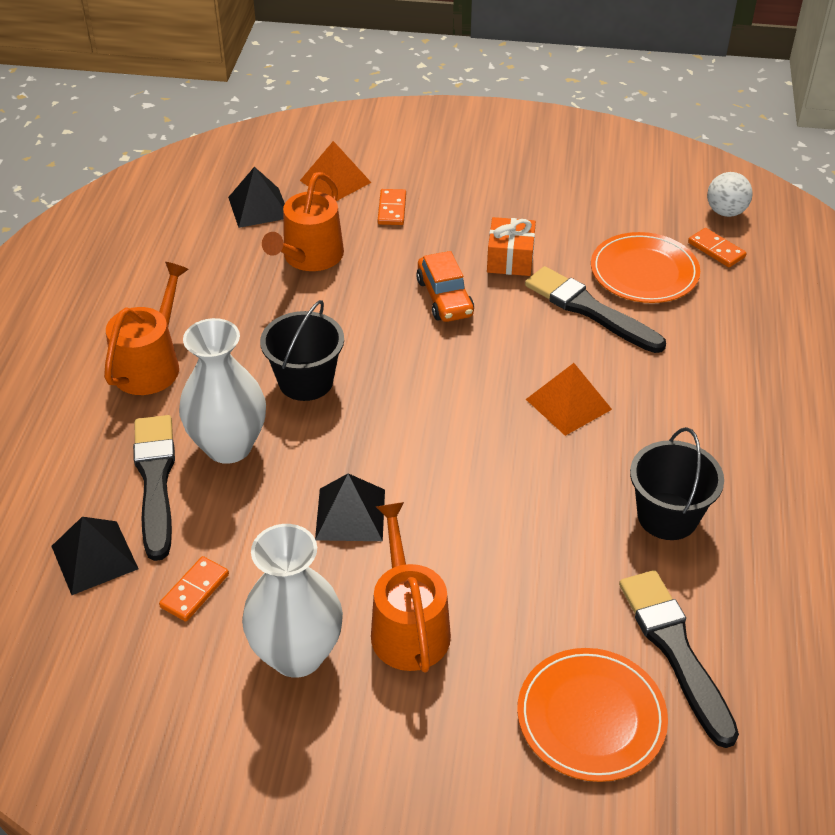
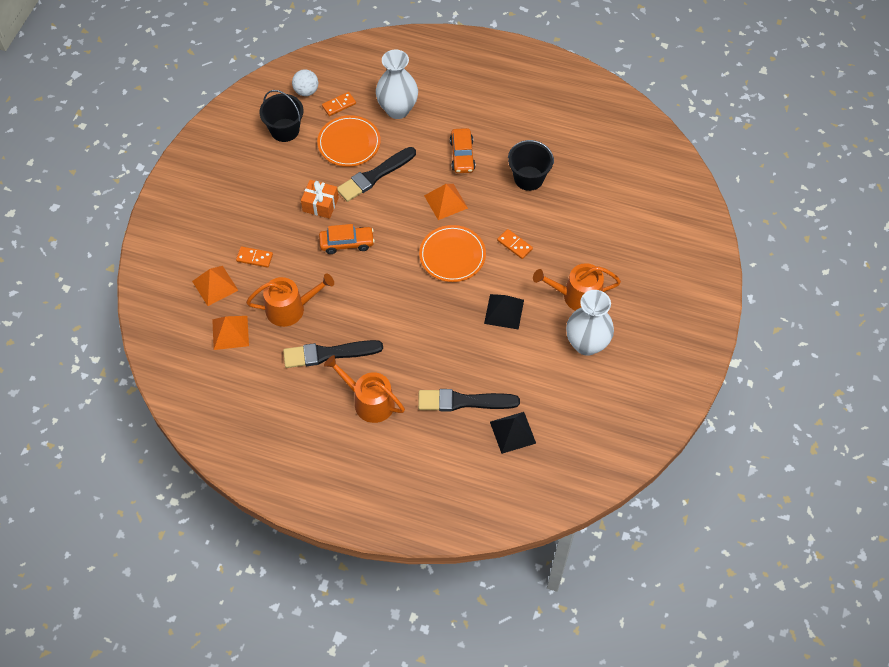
camera: 80 degrees left, 15 degrees up
orange domino [159,556,229,622] -> orange domino moved to [497,229,533,259]
white vase [179,318,266,464] -> white vase moved to [376,50,418,119]
black pyramid [228,167,285,228] -> orange pyramid [212,316,249,350]
black bucket [260,300,344,401] -> black bucket moved to [259,90,304,142]
orange watering can [262,172,344,271] -> orange watering can turned 45 degrees counterclockwise [246,274,334,327]
orange plate [517,648,668,782] -> orange plate moved to [419,225,486,282]
black brush [619,570,739,748] -> black brush moved to [283,340,383,368]
none -> orange car [450,128,476,173]

